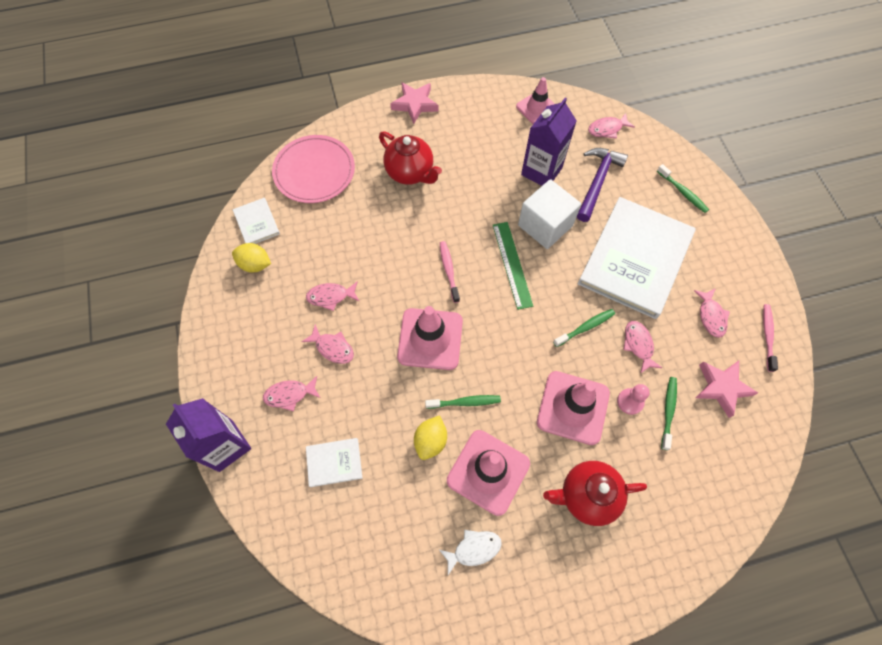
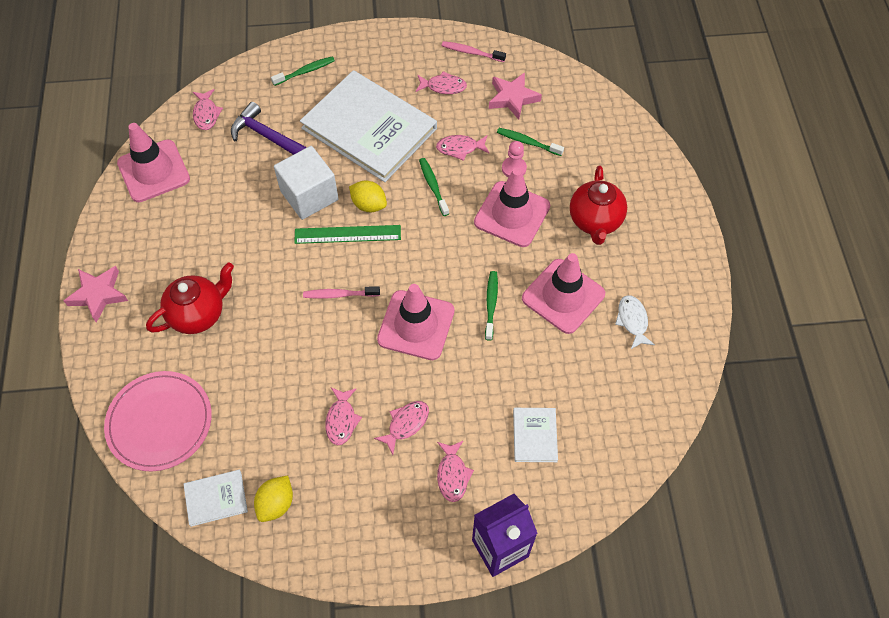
camera: 80 degrees left, 5 degrees down
yellow lemon [414,415,447,460] -> yellow lemon moved to [349,181,387,212]
pink traffic cone [516,77,554,124] -> pink traffic cone [117,123,190,202], size x1.55
purple carton [521,98,577,186] -> none

